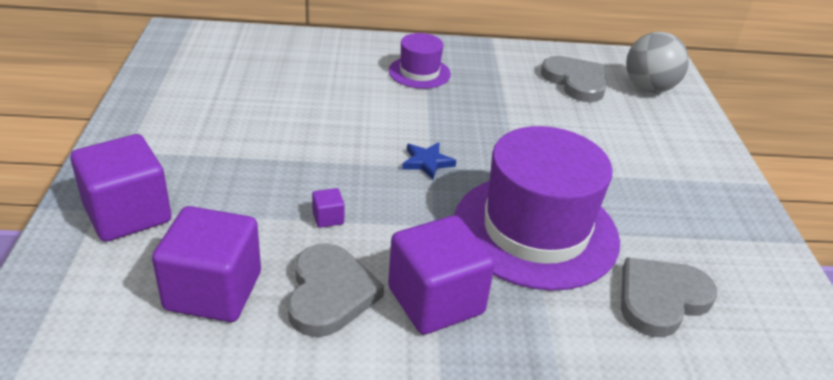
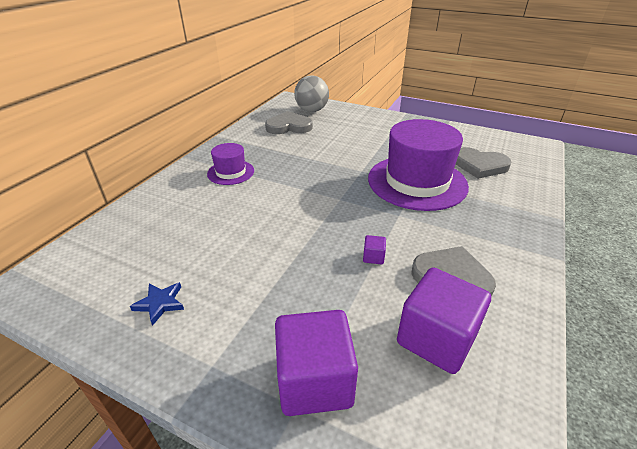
camera: 60 degrees left, 0 degrees up
purple cube [388,215,495,335] -> none
blue star [402,142,456,180] -> blue star moved to [130,282,184,326]
grey heart [621,257,717,337] -> grey heart turned 60 degrees counterclockwise [456,147,512,179]

